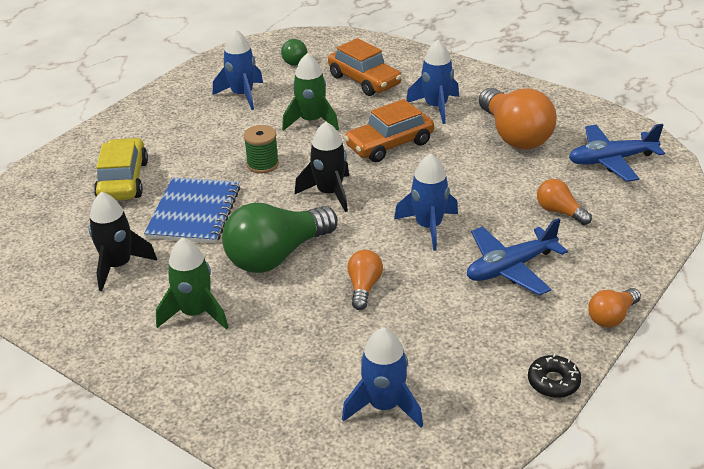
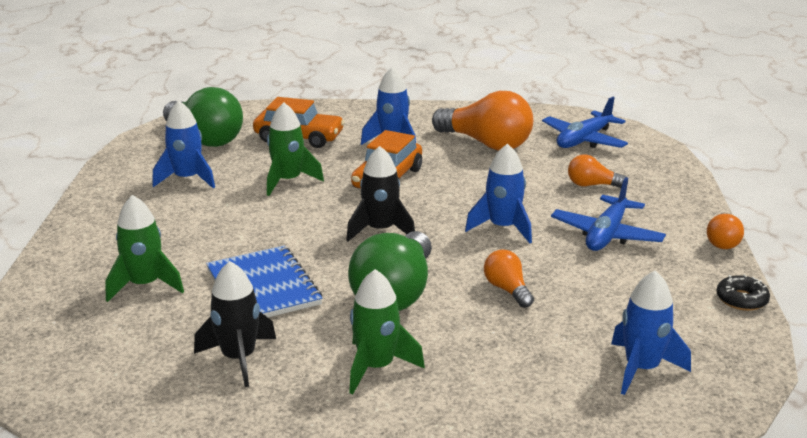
camera: 35 degrees left, 10 degrees down
yellow car [94,138,148,200] -> green rocket [105,195,184,302]
green spool [244,125,279,174] -> none
green light bulb [281,39,307,66] -> green light bulb [163,87,243,147], size x2.00

